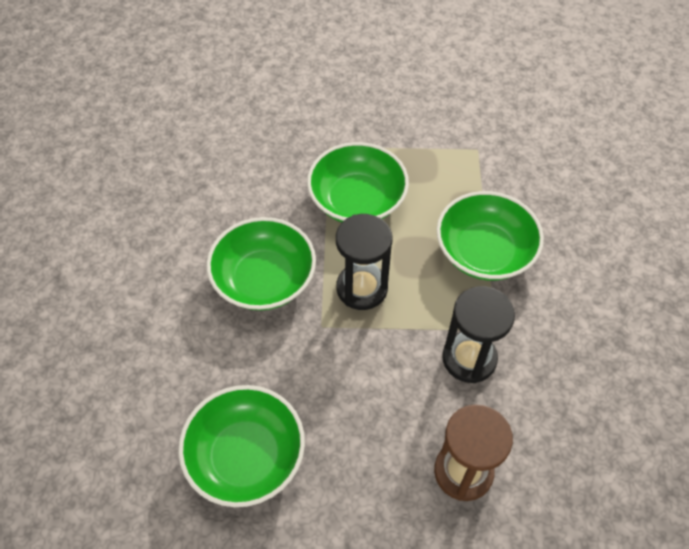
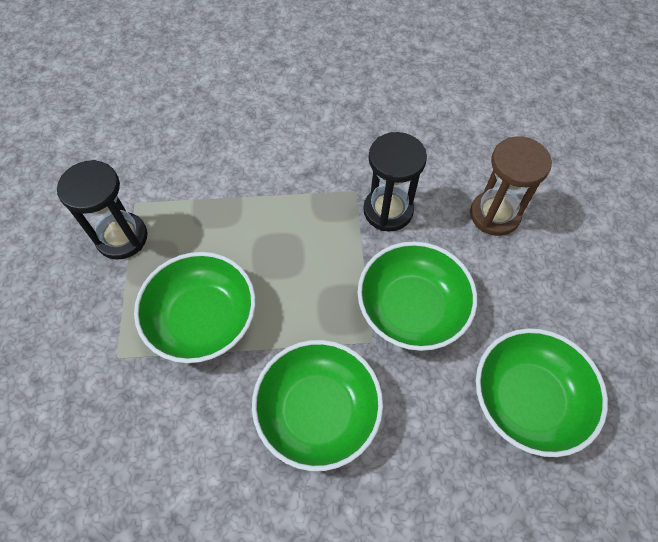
camera: 95 degrees left, 5 degrees up
black hourglass [336,214,393,310] -> black hourglass moved to [57,160,148,260]
green bowl [436,191,544,281] -> green bowl moved to [358,242,477,351]

